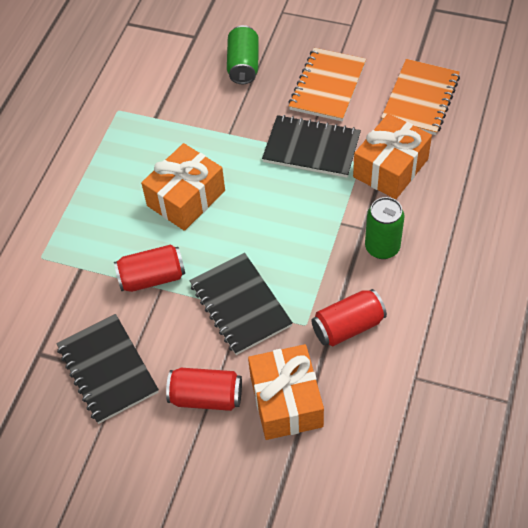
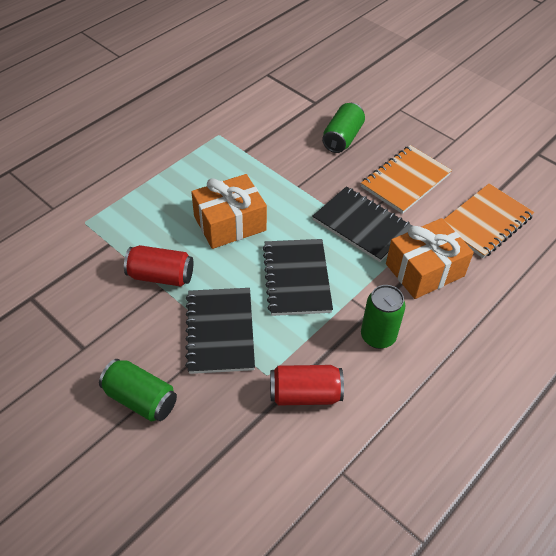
camera: 20 degrees right, 5 degrees down
black notebook [56,314,159,424] -> black notebook moved to [263,239,333,316]
red can [166,368,242,411] -> green can [99,359,177,421]
orange gift [248,344,324,440] -> none

